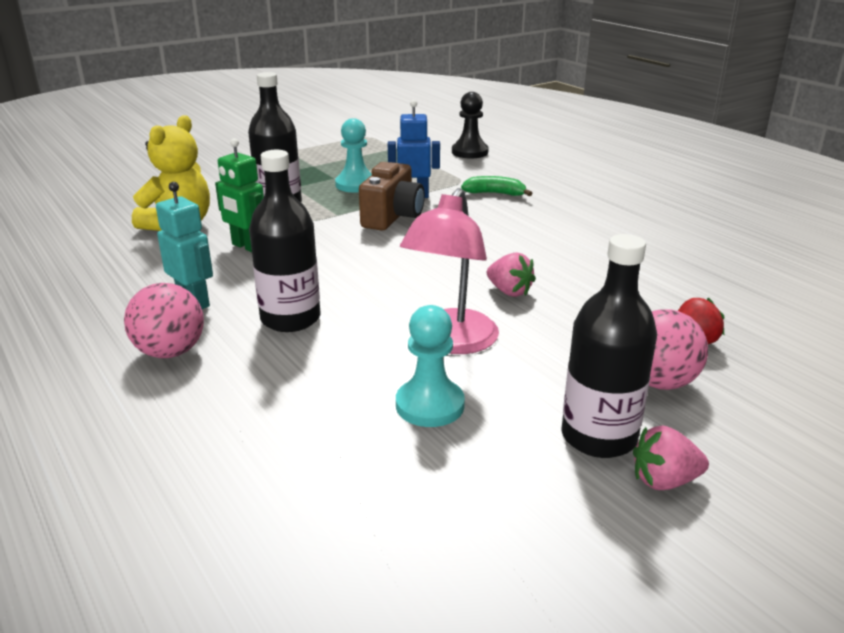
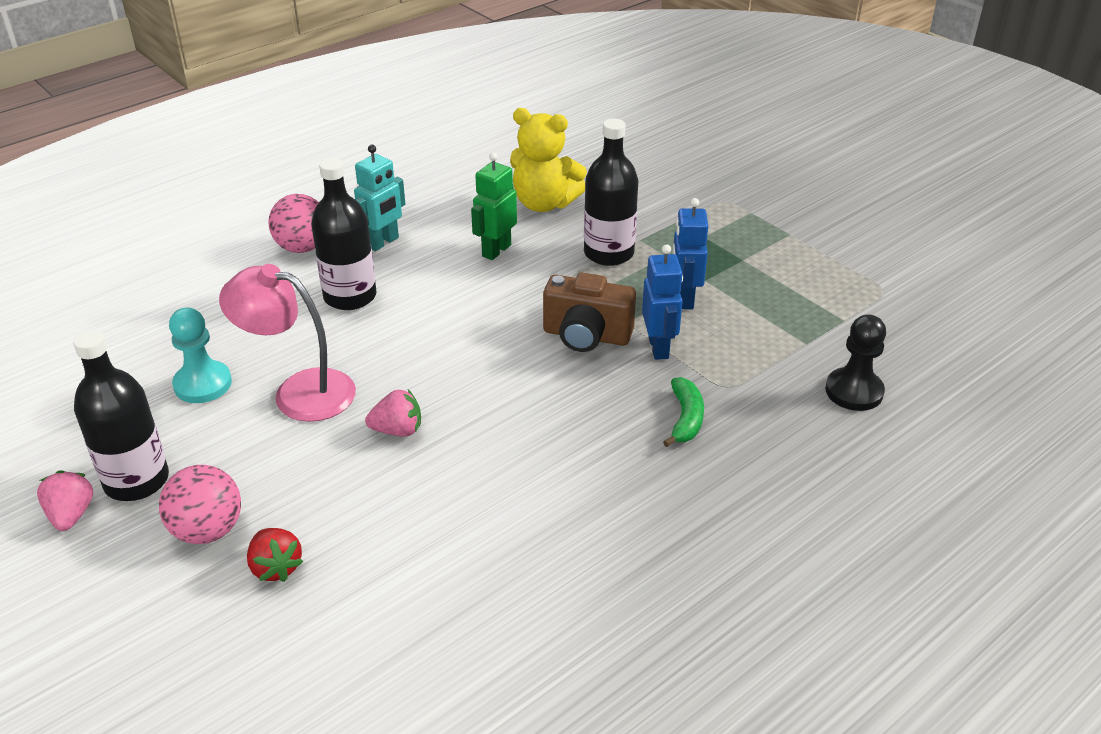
camera: 85 degrees right, 10 degrees up
turquoise pawn [335,118,372,193] -> blue robot [672,198,708,309]
pink strawberry [487,252,536,297] -> pink strawberry turned 135 degrees counterclockwise [365,389,421,436]

